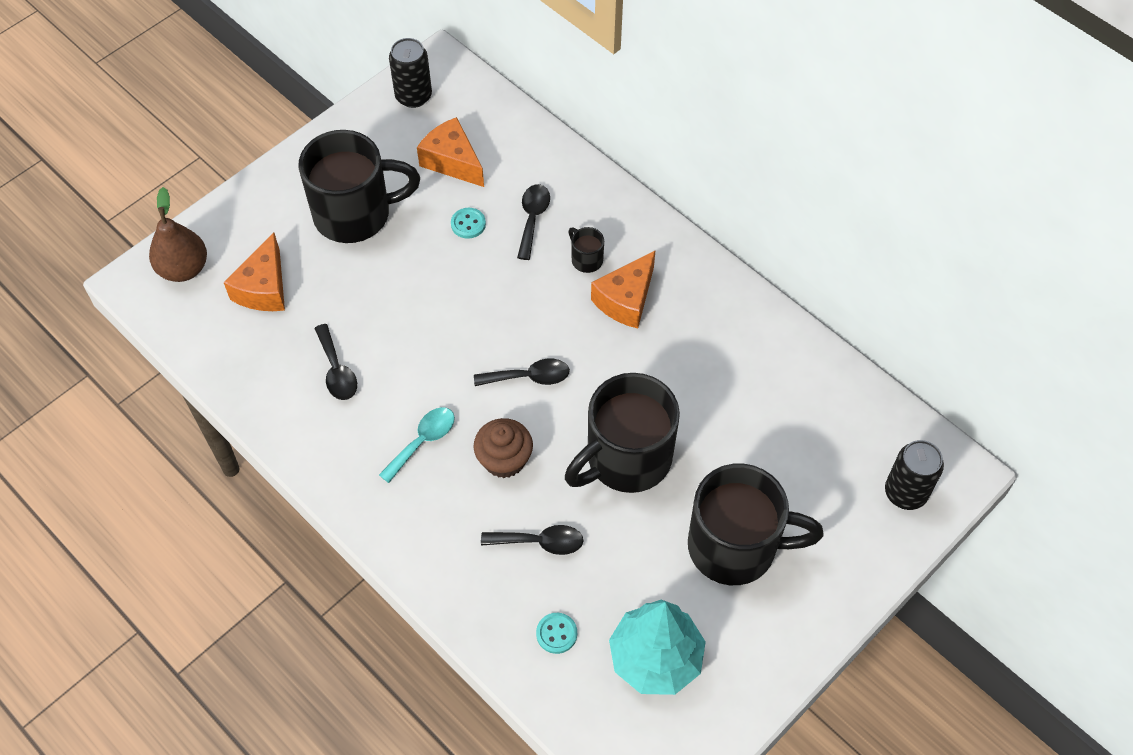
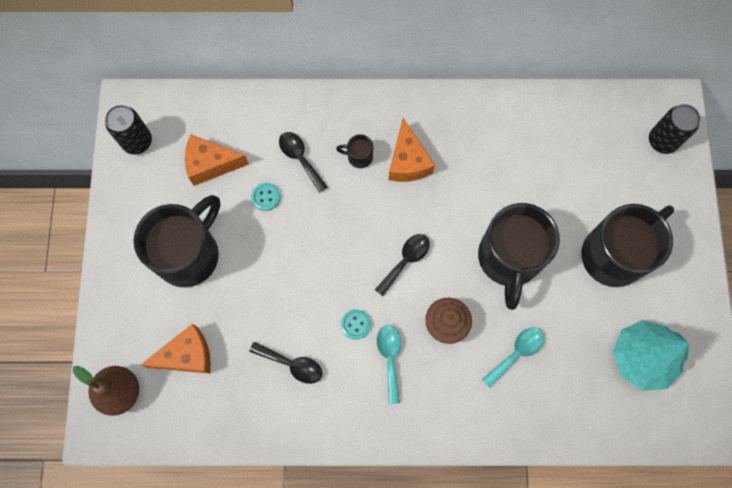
camera: 45 degrees left, 15 degrees up
orange cheese [224,232,285,311] -> orange cheese turned 75 degrees counterclockwise [141,324,211,374]
black spoon [481,525,583,555] -> turquoise spoon [482,327,544,388]
turquoise button [536,613,577,654] -> turquoise button moved to [341,309,371,340]

